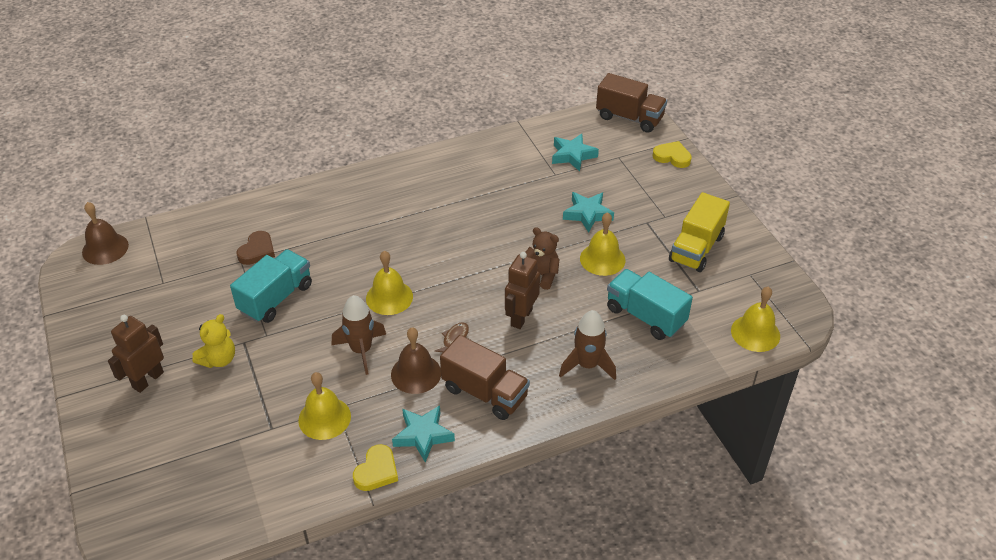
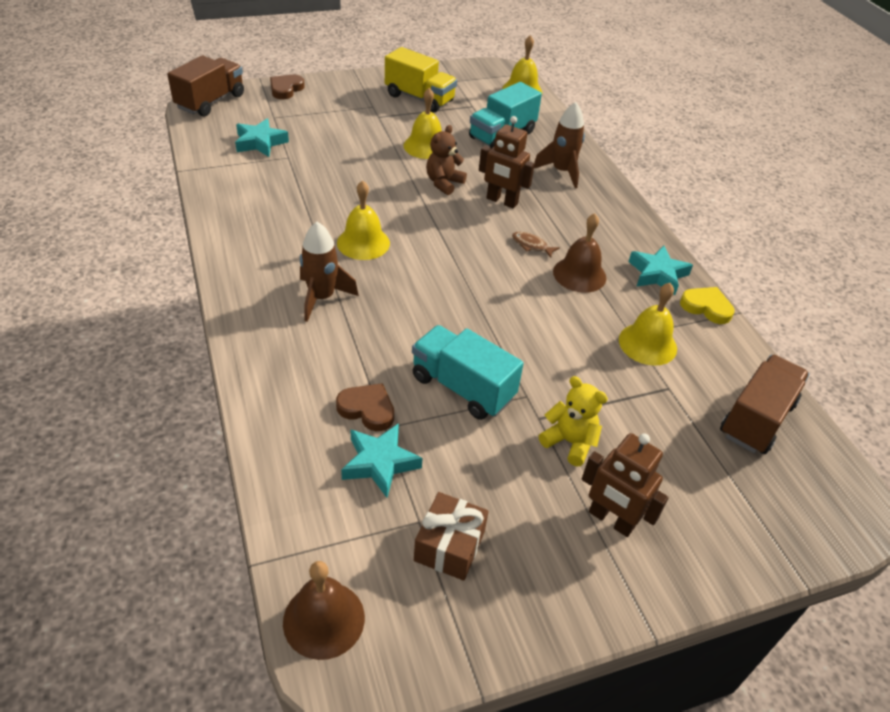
camera: 90 degrees left, 0 degrees up
brown rocket [332,295,386,375] -> brown rocket moved to [300,222,359,322]
yellow bell [366,251,413,315] -> yellow bell moved to [337,180,390,260]
brown truck [440,335,530,420] -> brown truck moved to [720,355,809,454]
turquoise star [563,192,614,233] -> turquoise star moved to [341,423,423,498]
yellow heart [653,141,692,168] -> brown heart [270,75,305,99]
none -> brown gift [414,492,489,581]

